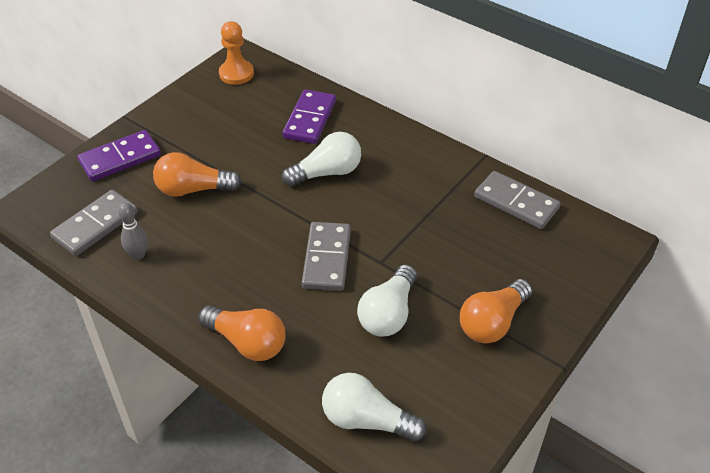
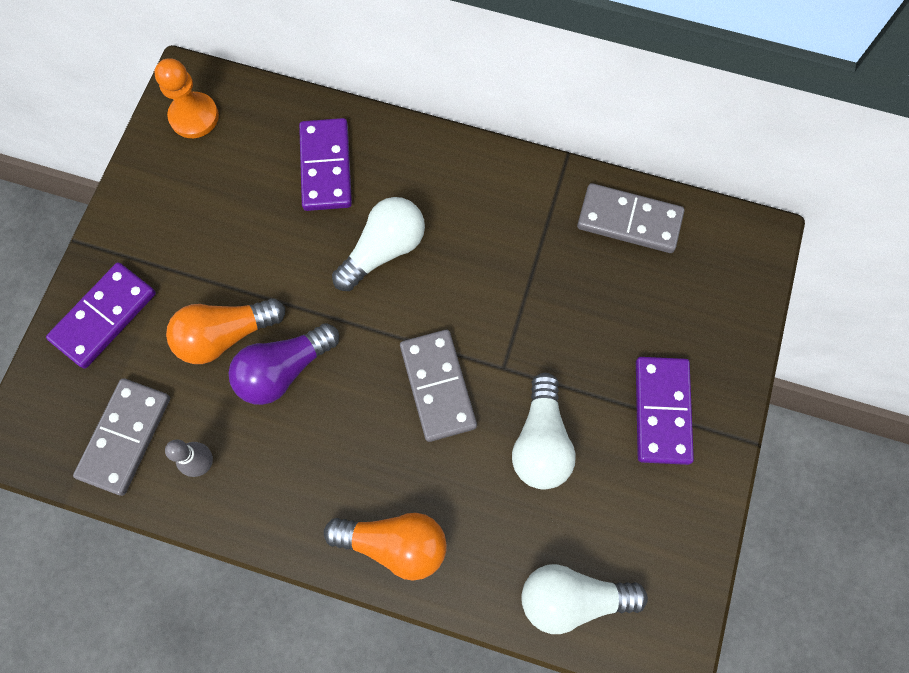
camera: 20 degrees left, 25 degrees up
orange light bulb [460,279,532,343] -> purple domino [636,357,694,465]
none -> purple light bulb [228,323,339,405]

